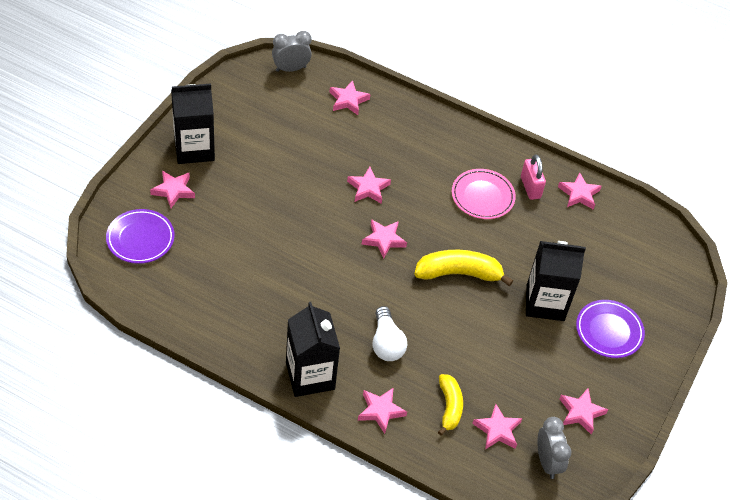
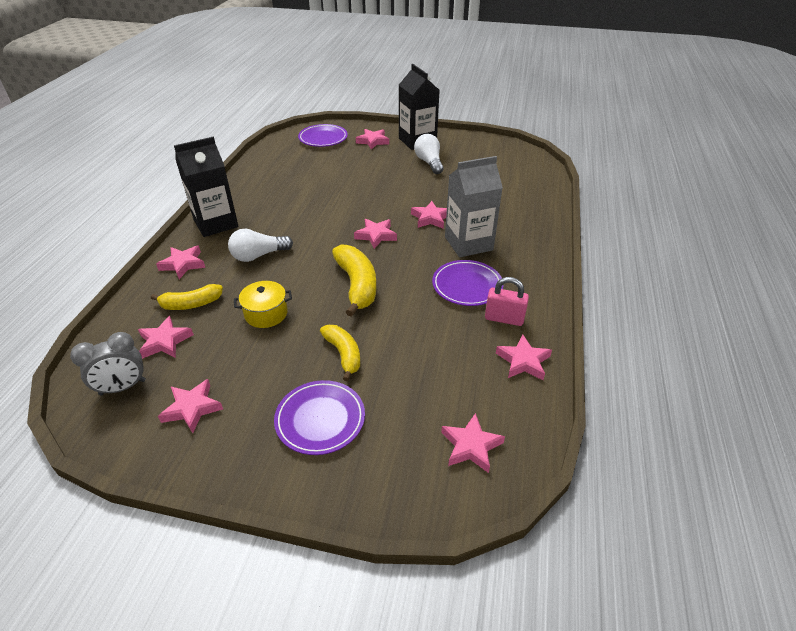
camera: 80 degrees right, 10 degrees down
grey clock [272,31,312,72] -> none
pink star [330,80,370,115] -> pink star moved to [441,413,505,473]
pink plate [452,169,516,219] -> purple plate [432,260,503,306]
pink padlock [521,154,546,200] -> pink padlock turned 45 degrees clockwise [485,277,529,326]
black carton [526,241,586,321] -> yellow banana [320,325,360,381]
none -> yellow pot [234,281,292,328]
none -> white light bulb [414,134,444,174]
none -> grey carton [445,156,503,257]

